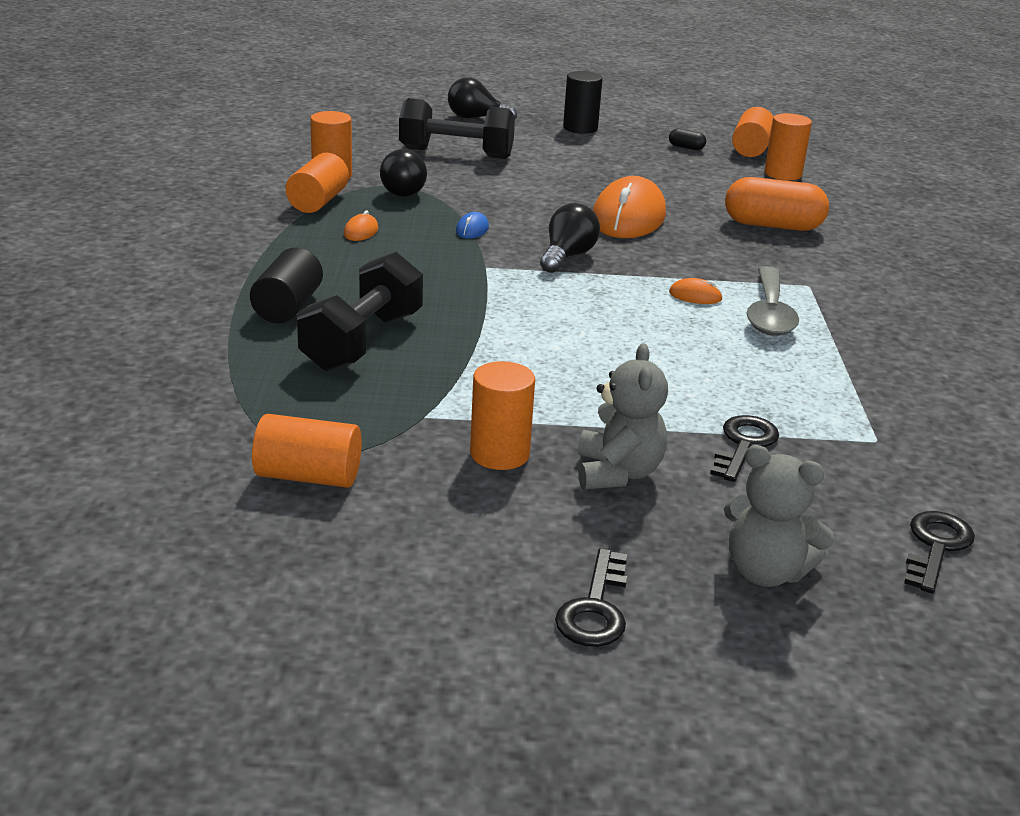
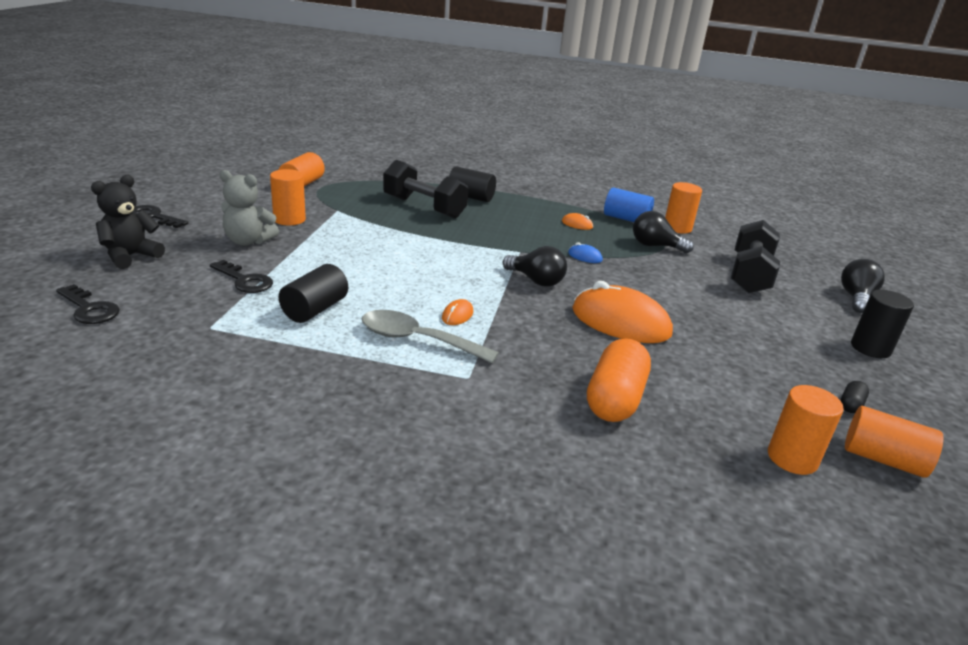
camera: 100 degrees right, 0 degrees up
orange cylinder [286,153,349,213] -> blue cylinder [604,187,654,222]
grey teddy bear [724,445,835,587] -> black teddy bear [91,175,165,269]
none -> black cylinder [279,264,348,323]

